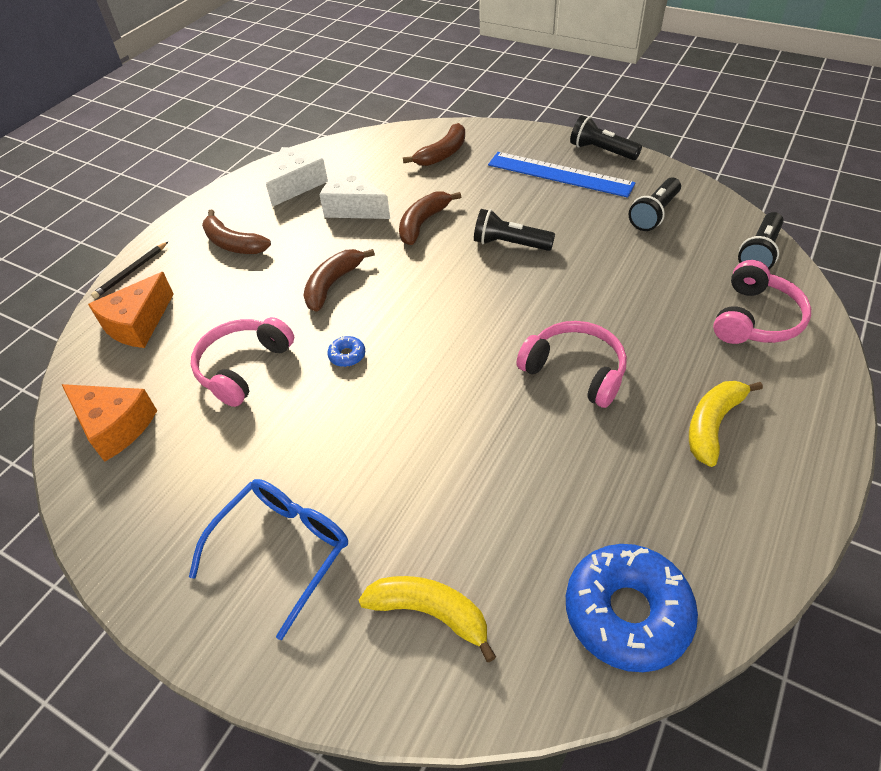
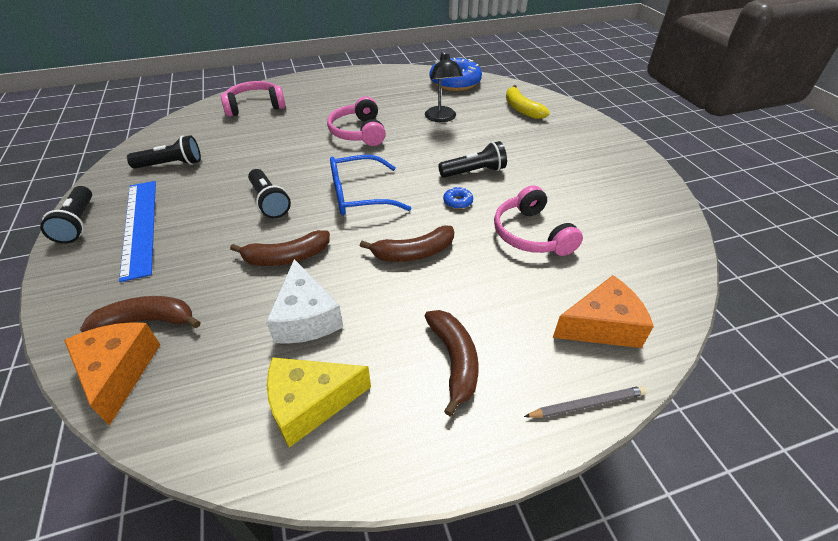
camera: 140 degrees left, 5 degrees down
orange cheese [62,384,157,462] -> orange cheese moved to [64,322,160,426]
black pencil [91,242,168,299] -> grey pencil [524,386,647,418]
blue glasses [189,479,348,640] -> blue glasses moved to [330,155,411,215]
pink headphones [191,317,294,407] -> pink headphones turned 90 degrees clockwise [494,185,583,256]
white cheese [266,147,328,207] -> yellow cheese [267,357,371,448]
yellow banana [689,381,763,467] -> none
black flashlight [738,212,784,269] -> black flashlight moved to [438,141,507,178]
none -> black lamp [425,51,463,122]

